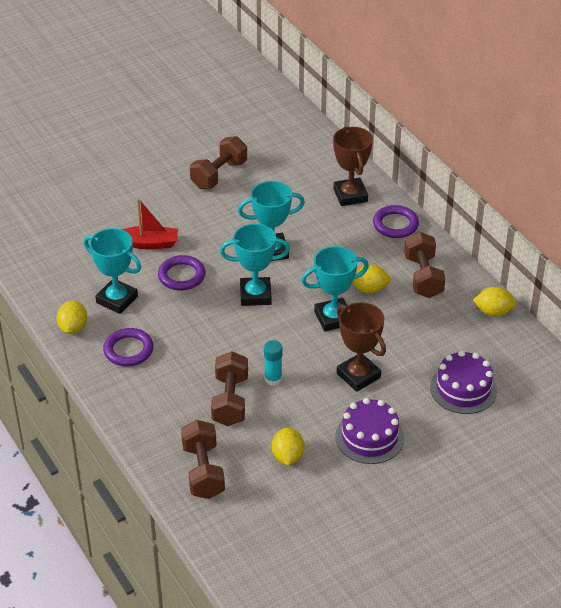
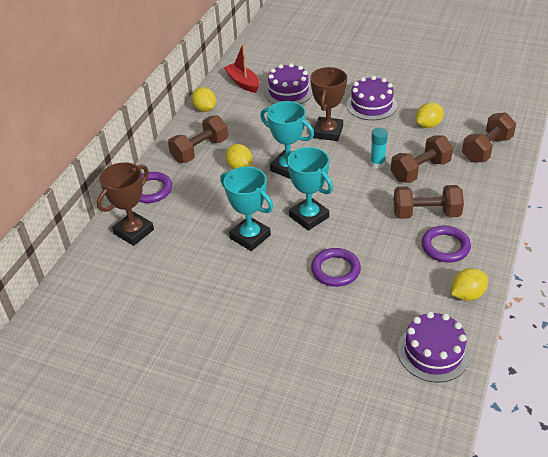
camera: 125 degrees left, 0 degrees up
turquoise trophy [84,228,141,314] -> none
red boat [122,198,178,249] -> red boat moved to [224,44,259,93]
brown dumbbell [190,136,247,189] -> brown dumbbell moved to [394,185,464,219]
none -> purple cake [398,312,470,382]

